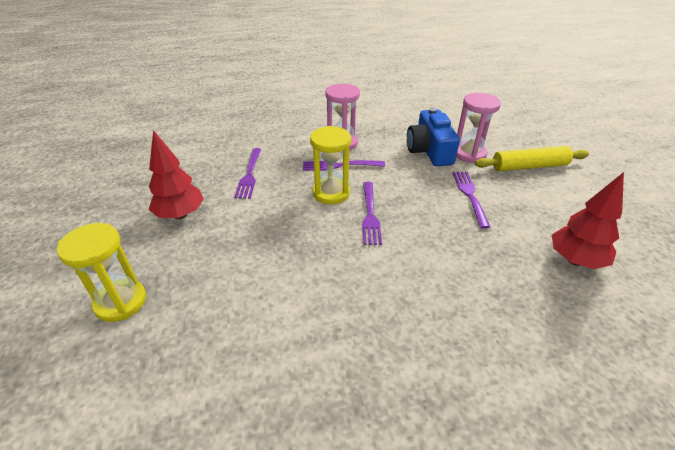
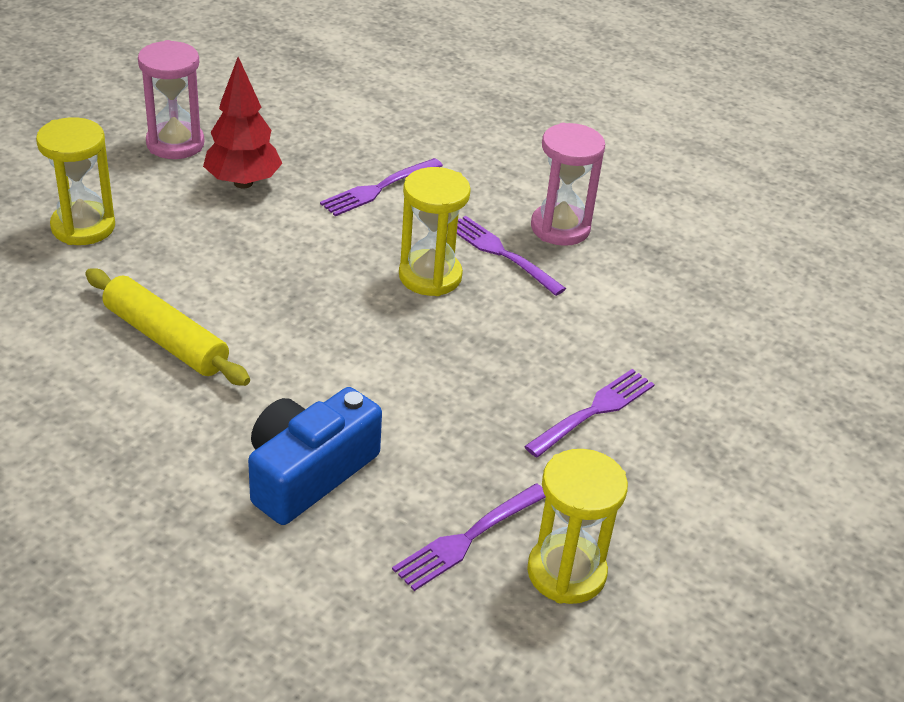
camera: 45 degrees right, 0 degrees up
purple fork [362,182,382,245] -> purple fork moved to [392,483,546,591]
blue camera [407,108,460,166] -> blue camera moved to [248,387,382,525]
pink hourglass [456,93,501,163] -> pink hourglass moved to [138,40,204,159]
yellow rolling pin [475,146,589,171] -> yellow rolling pin moved to [85,268,250,386]
red tree [552,172,624,269] -> yellow hourglass [527,449,628,604]

